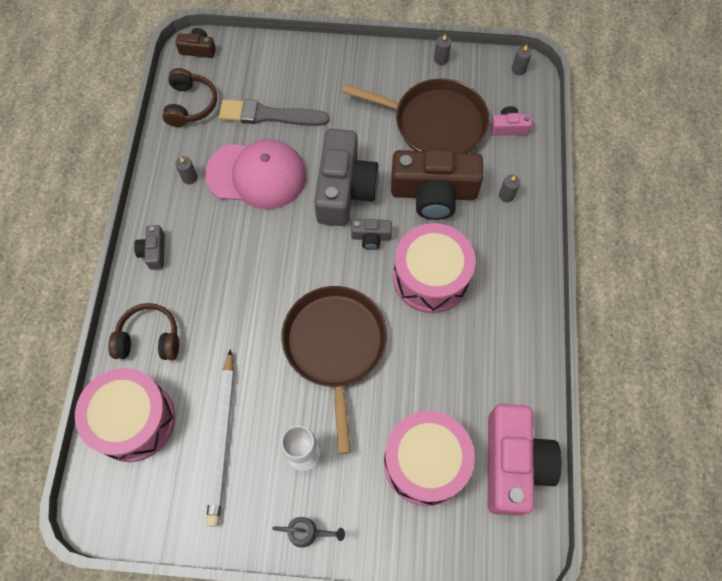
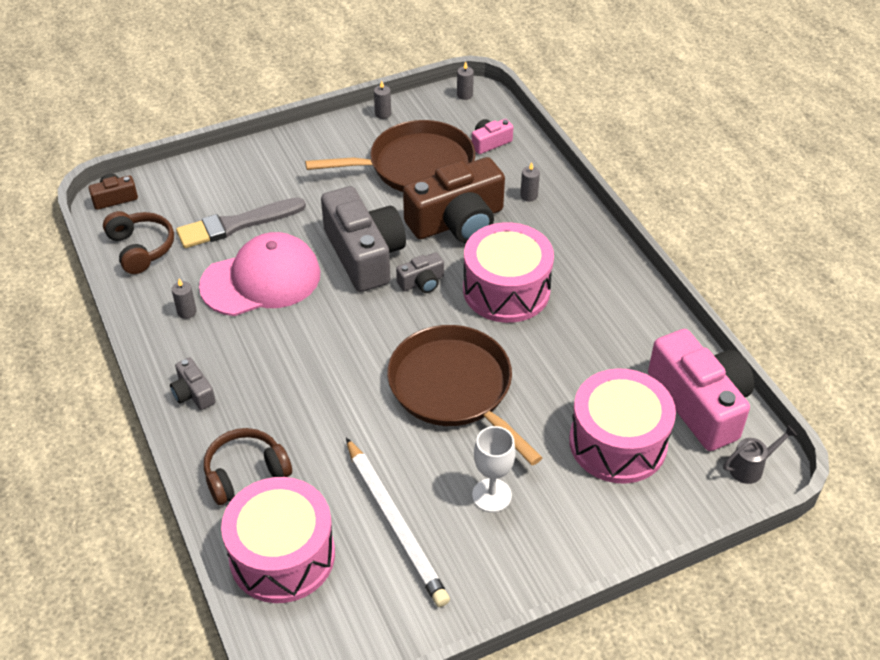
camera: 30 degrees left, 20 degrees down
grey watering can [272,517,345,548] -> grey watering can moved to [723,425,797,484]

